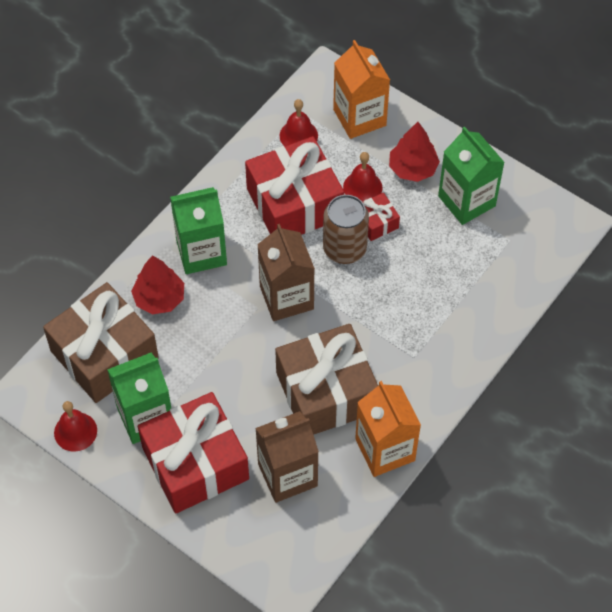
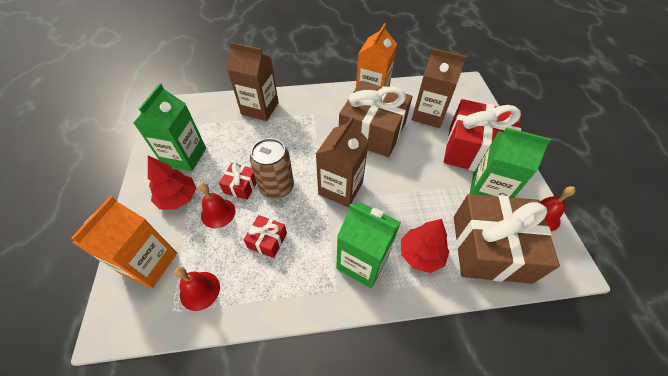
camera: 135 degrees left, 5 degrees down
red gift [245,136,344,235] -> red gift [244,215,287,258], size x0.44
none -> brown carton [227,42,279,121]

